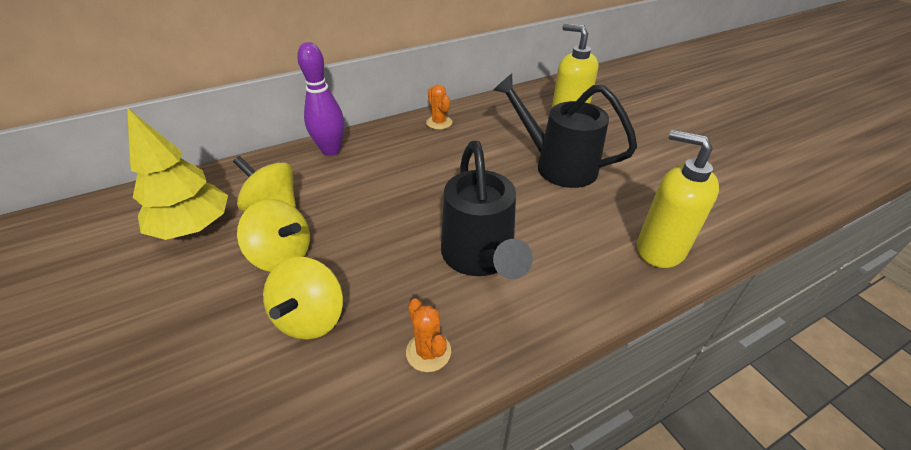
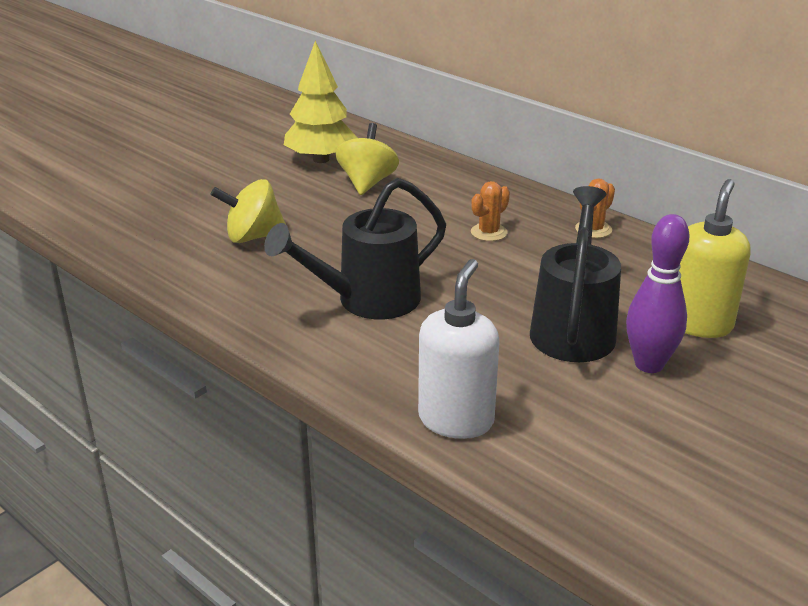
camera: 70 degrees right, 10 degrees down
yellow spinning top [237,199,310,272] -> none
purple bowling pin [297,42,344,156] -> purple bowling pin moved to [626,214,689,373]
orange cactus [406,299,451,372] -> orange cactus moved to [471,181,510,241]
yellow soap dispenser [637,130,719,268] -> white soap dispenser [418,259,500,439]

